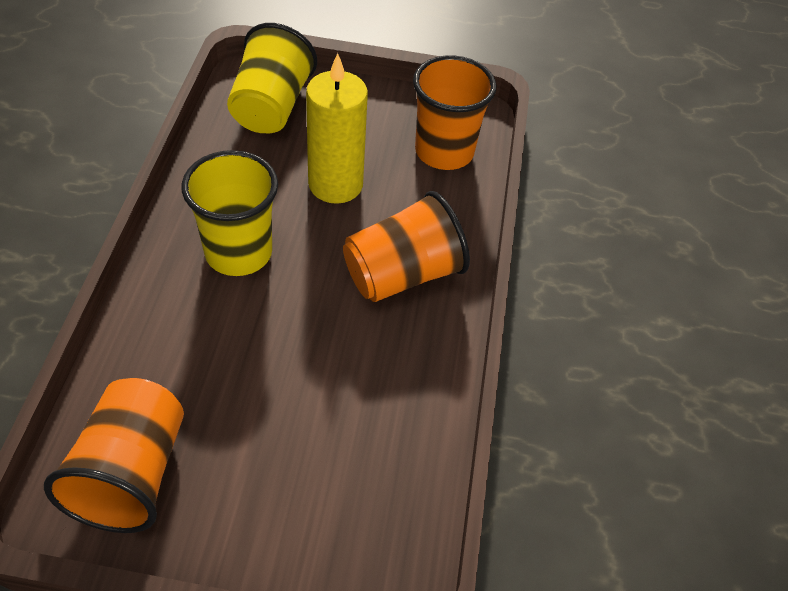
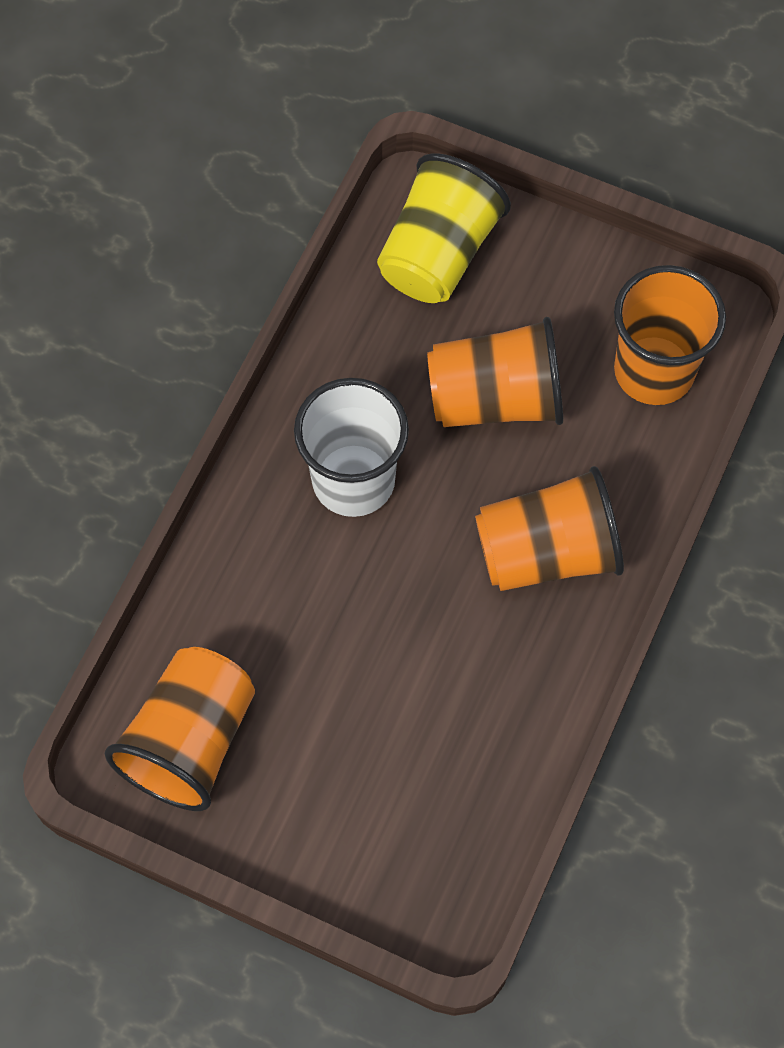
camera: 20 degrees right, 15 degrees up
yellow cup [181,150,278,276] -> white cup [294,378,409,517]
yellow candle [306,53,368,204] -> orange cup [427,317,563,427]

